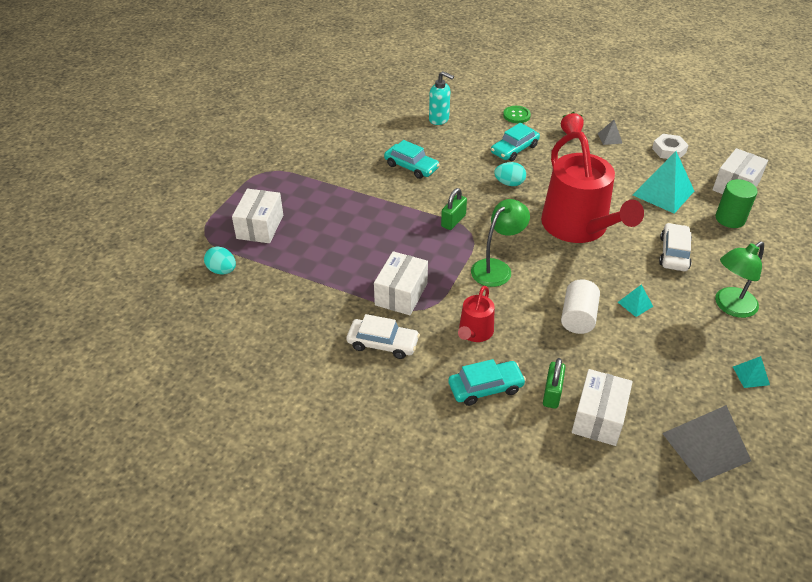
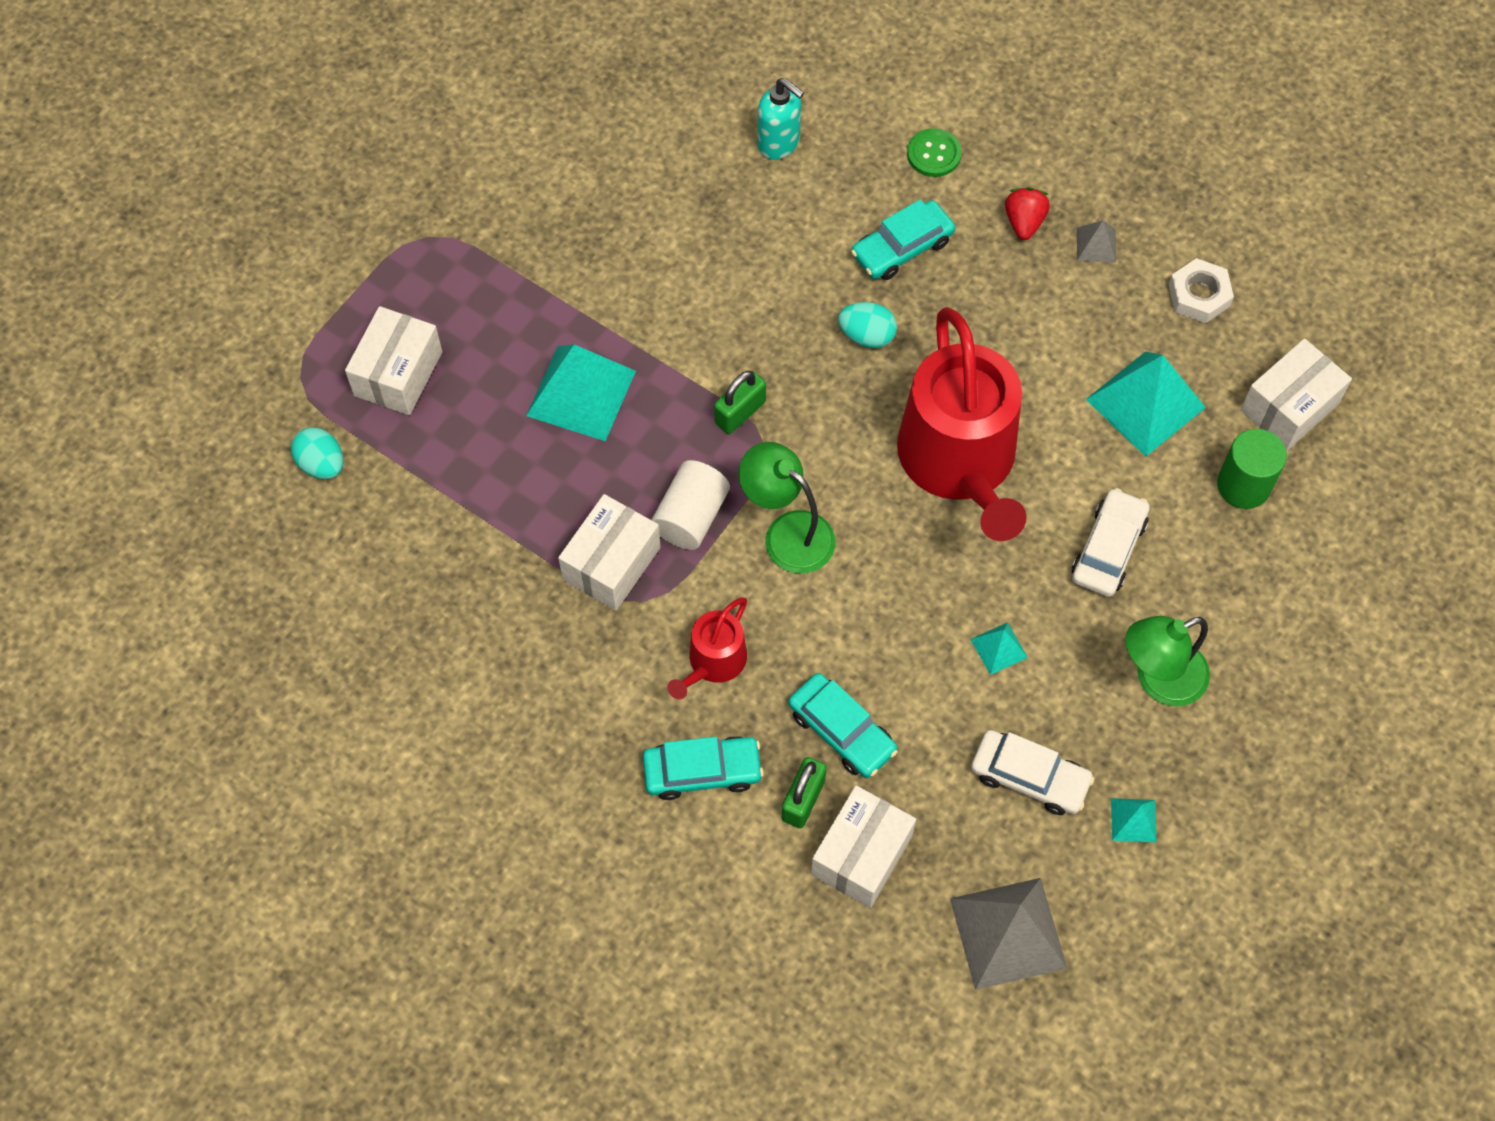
camera: 10 degrees right, 20 degrees up
white car [347,314,420,359] -> white car moved to [971,730,1095,815]
turquoise car [384,140,440,179] -> turquoise car moved to [788,673,898,778]
green lamp [471,199,530,287] -> green lamp turned 105 degrees counterclockwise [739,442,835,574]
white cylinder [561,279,600,334] -> white cylinder moved to [651,460,730,550]
none -> turquoise pyramid [526,344,636,441]

